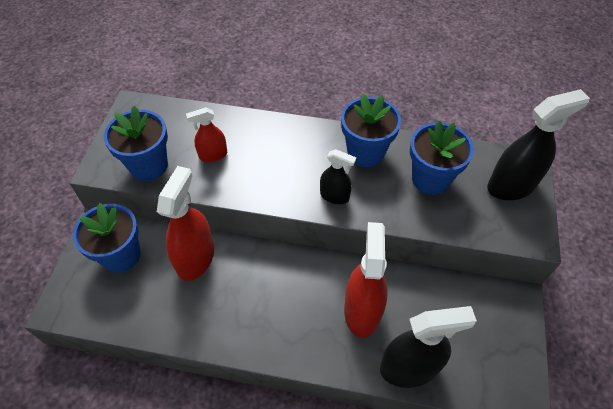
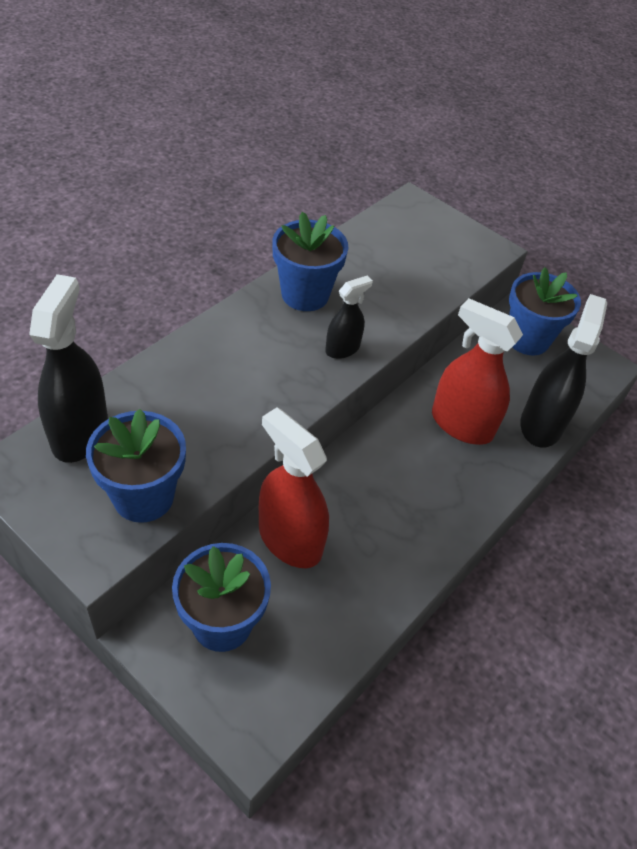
camera: 65 degrees left, 5 degrees down
red spray bottle [186,107,227,162] -> none
blue flower pot [410,120,474,195] -> blue flower pot moved to [509,267,581,355]
black spray bottle [487,89,590,200] -> black spray bottle moved to [29,274,108,463]

